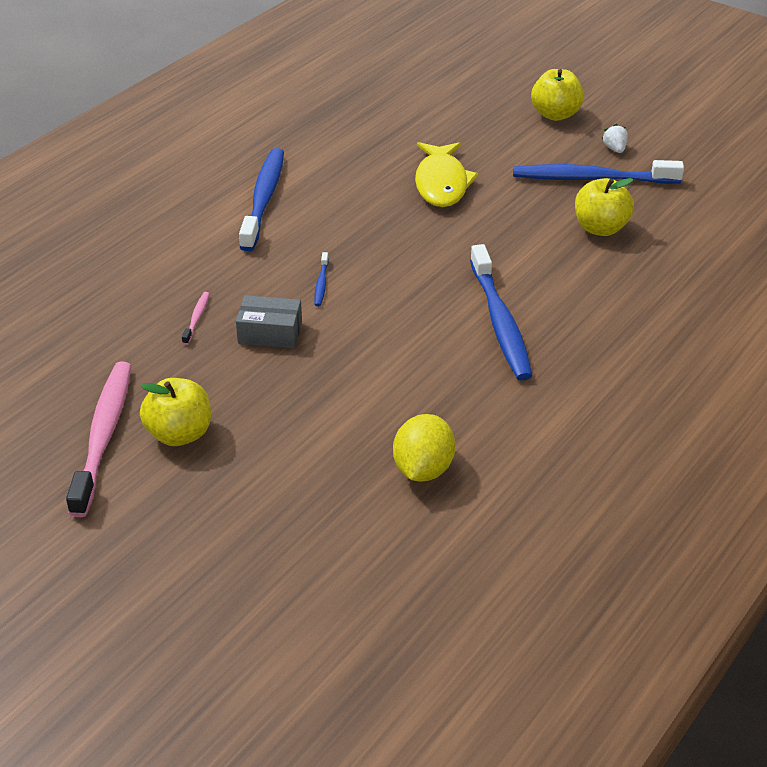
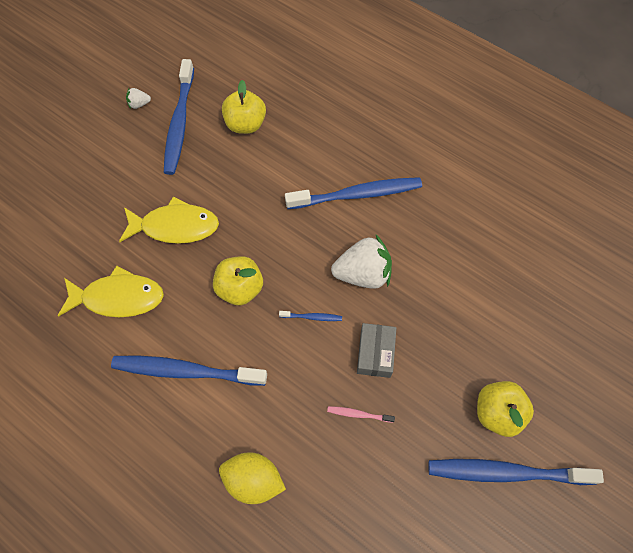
camera: 90 degrees left, 25 degrees up
pink toothbrush [66,362,131,517] -> blue toothbrush [428,459,604,485]
yellow lemon [393,414,455,482] -> yellow lemon moved to [219,452,286,504]
yellow apple [531,69,584,121] -> yellow apple moved to [213,256,263,305]
none -> yellow fish [58,265,164,317]
none -> white strawberry [331,235,392,289]

